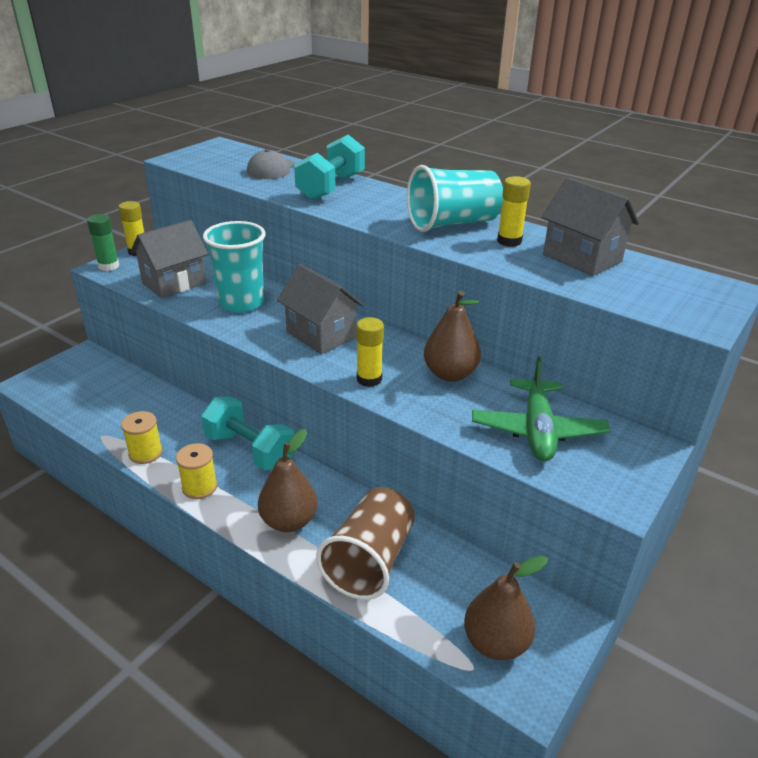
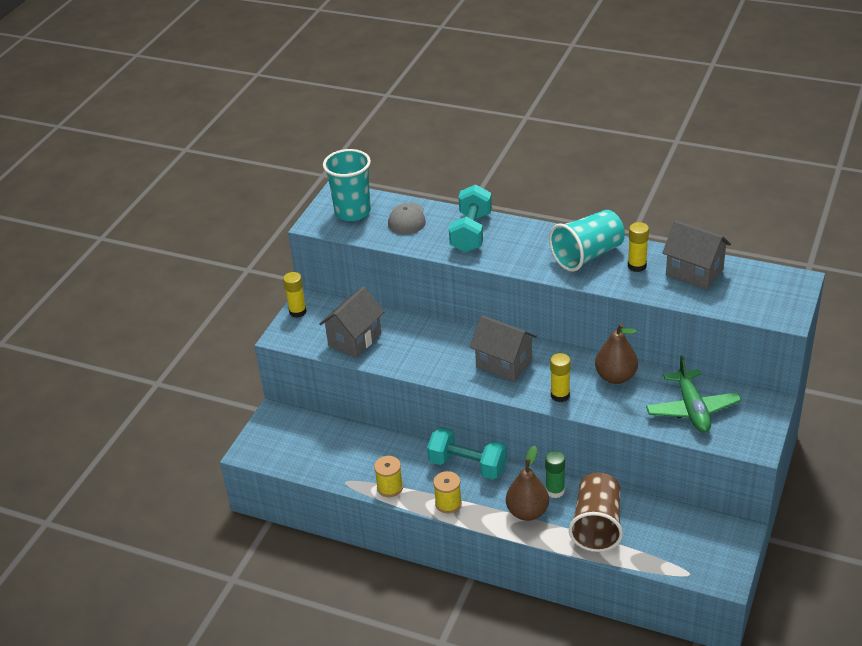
camera: 10 degrees left, 5 degrees up
green glue stick [87,214,119,271] -> green glue stick moved to [545,451,565,498]
turquoise cup [203,221,265,313] -> turquoise cup moved to [323,149,371,221]
brown pear [464,556,548,660] -> none

